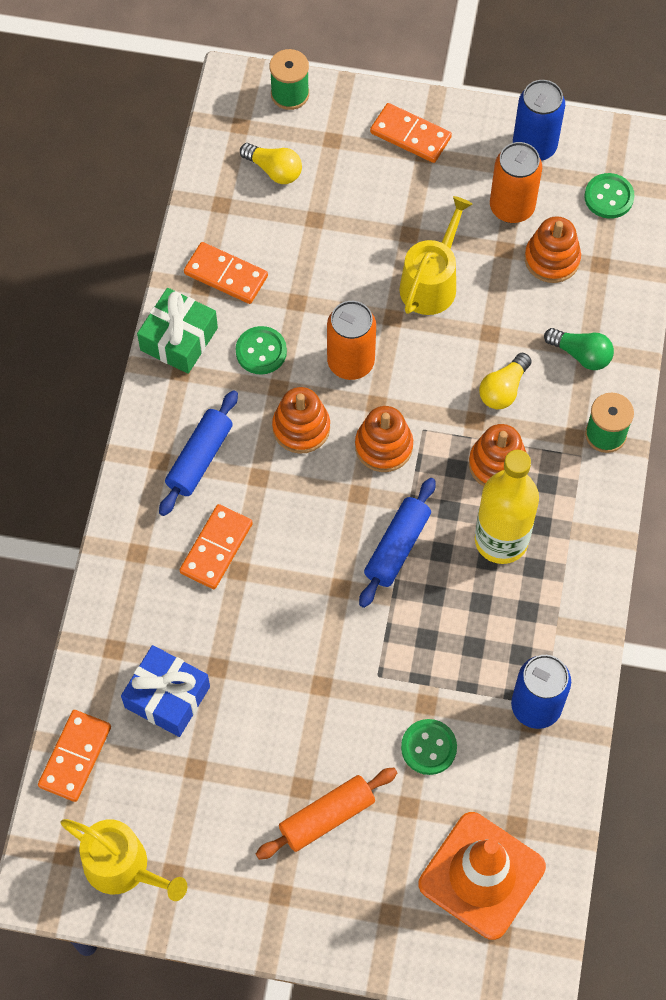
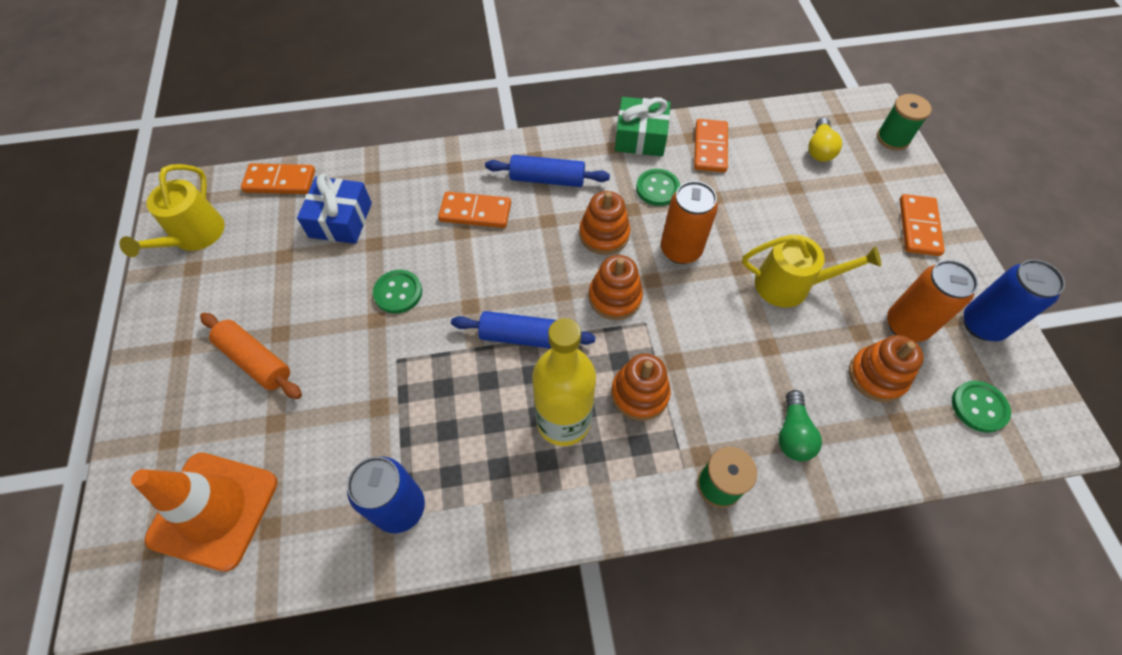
camera: 70 degrees right, 5 degrees down
green button [401,719,457,775] -> green button moved to [373,270,422,314]
yellow light bulb [479,353,532,409] -> none

